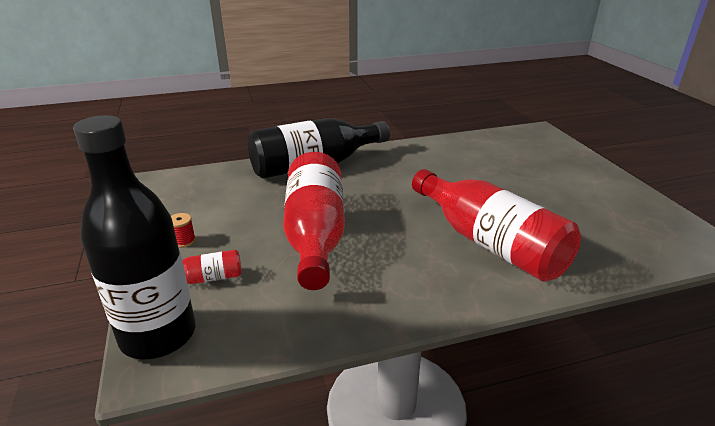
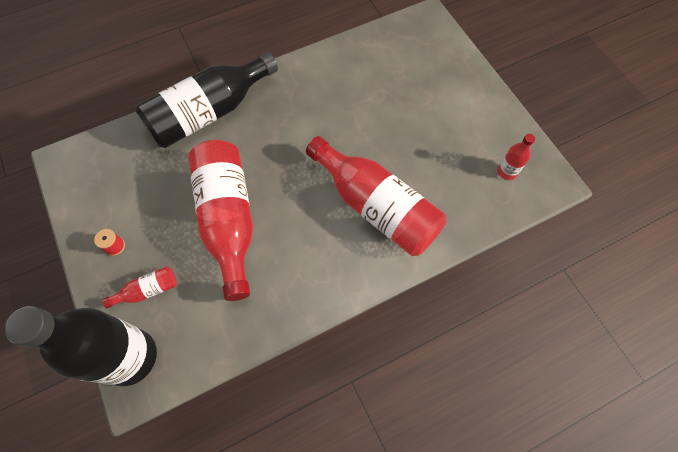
camera: 10 degrees left, 35 degrees up
none -> red bottle [498,134,535,180]

